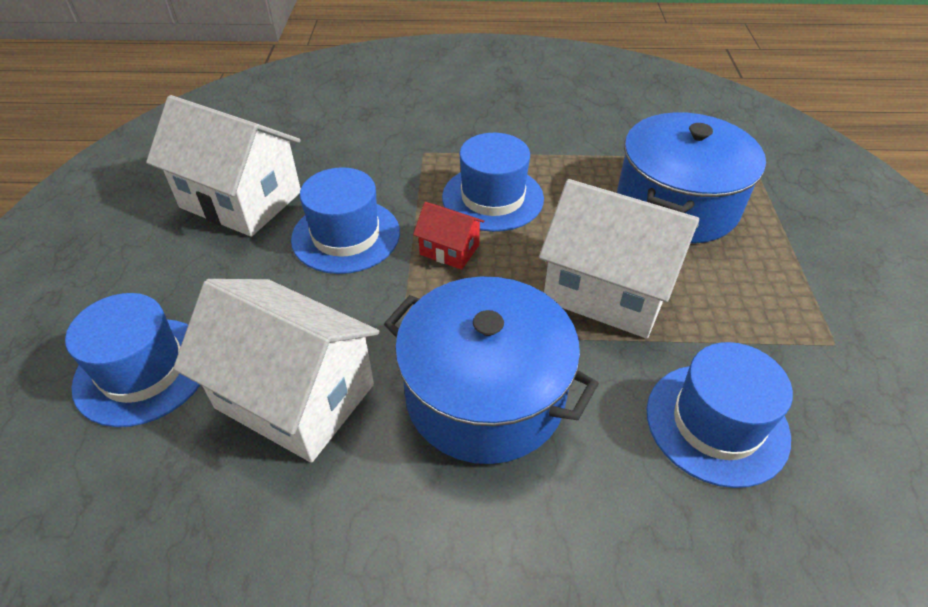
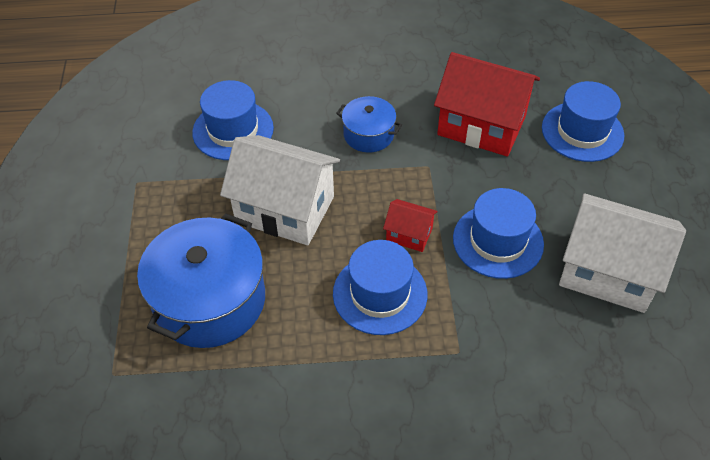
camera: 175 degrees right, 5 degrees up
white house [173,279,379,463] -> red house [434,52,540,157]
blue pot [384,276,599,464] -> blue pot [336,96,402,153], size x0.53

